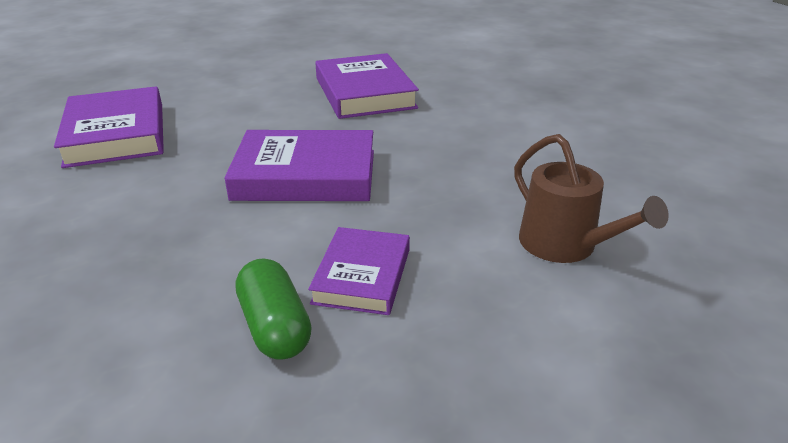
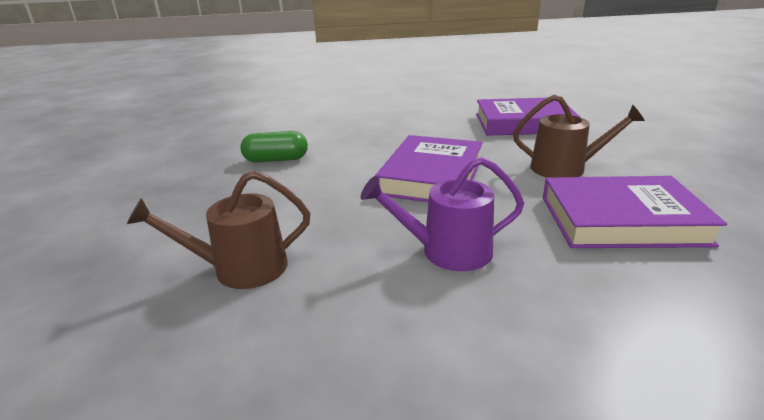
camera: 110 degrees right, 5 degrees down
purple book [308,227,410,315] -> none
none -> purple watering can [361,157,524,271]
none -> brown watering can [513,95,645,178]

